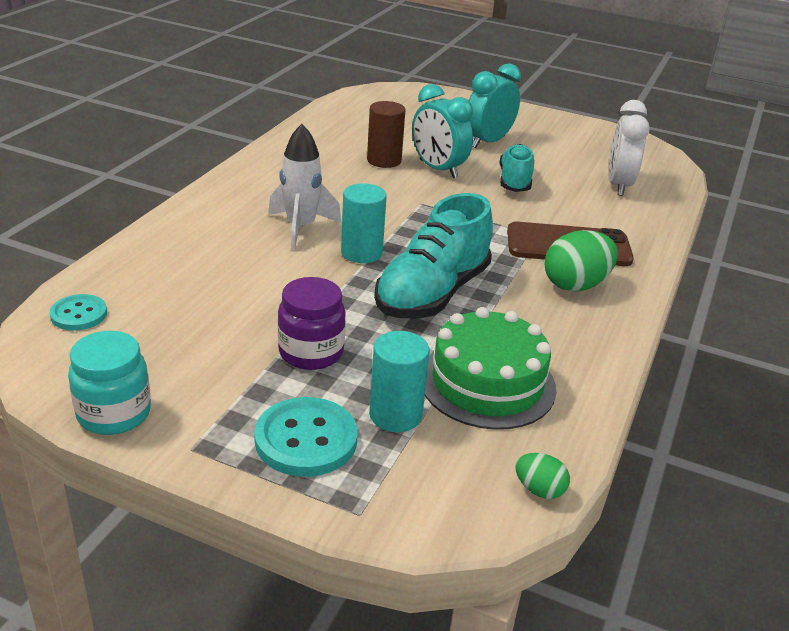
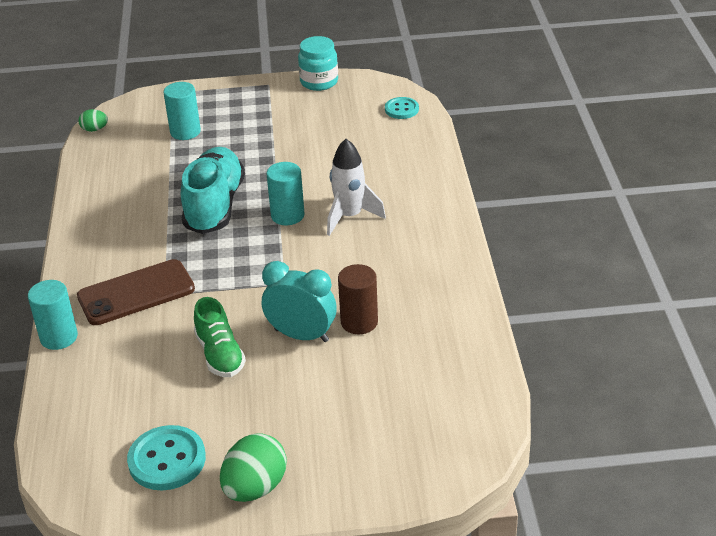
camera: 155 degrees right, 5 degrees up
turquoise button [254,397,358,477] -> turquoise button moved to [127,425,206,490]
purple jar [278,277,346,370] -> none
green cake [425,307,556,430] -> none
turquoise clock [469,63,521,148] -> none
turquoise shoe [499,144,534,192] -> green shoe [194,297,246,377]
green egg [544,230,618,292] -> green egg moved to [220,433,287,502]
white clock [608,100,650,196] -> none
none -> turquoise cylinder [28,280,78,350]

